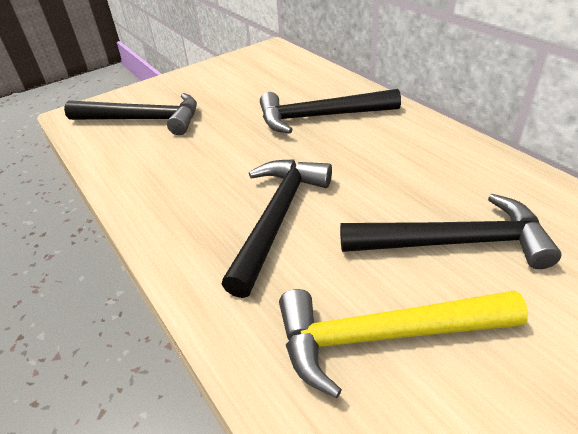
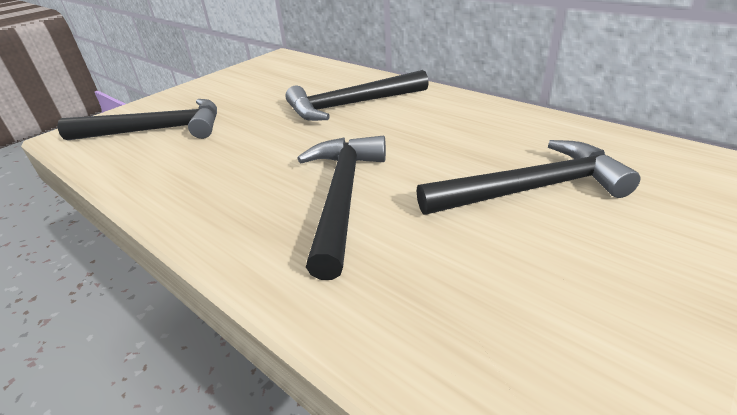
camera: 15 degrees left, 5 degrees down
yellow hammer [279,289,528,398] -> none

